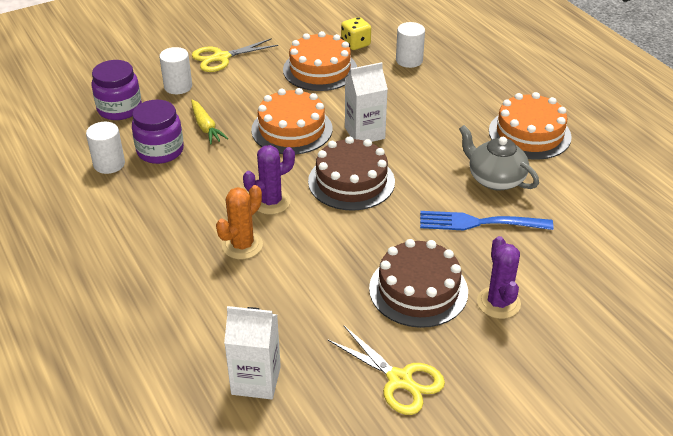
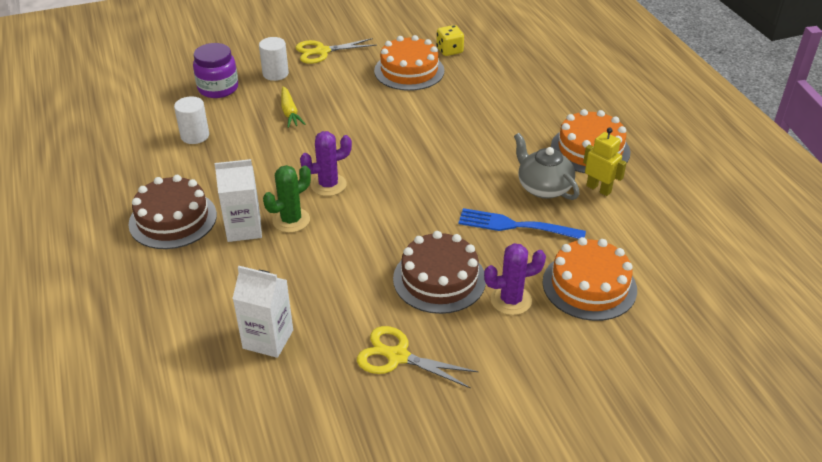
camera: 10 degrees right, 0 degrees up
purple jar [132,100,184,164] -> none
orange cactus [216,185,263,259] -> green cactus [263,165,311,233]
orange cake [251,88,332,155] -> orange cake moved to [542,237,637,321]
brown cake [308,136,395,211] -> brown cake moved to [128,175,217,249]
yellow scissors [328,326,445,415] -> yellow scissors turned 150 degrees clockwise [357,326,479,389]
white carton [345,62,388,142] -> white carton moved to [214,159,262,242]
white cylinder [396,22,425,68] -> none
purple cactus [477,236,521,319] -> purple cactus turned 75 degrees clockwise [484,243,546,315]
none -> yellow robot [583,128,627,196]

